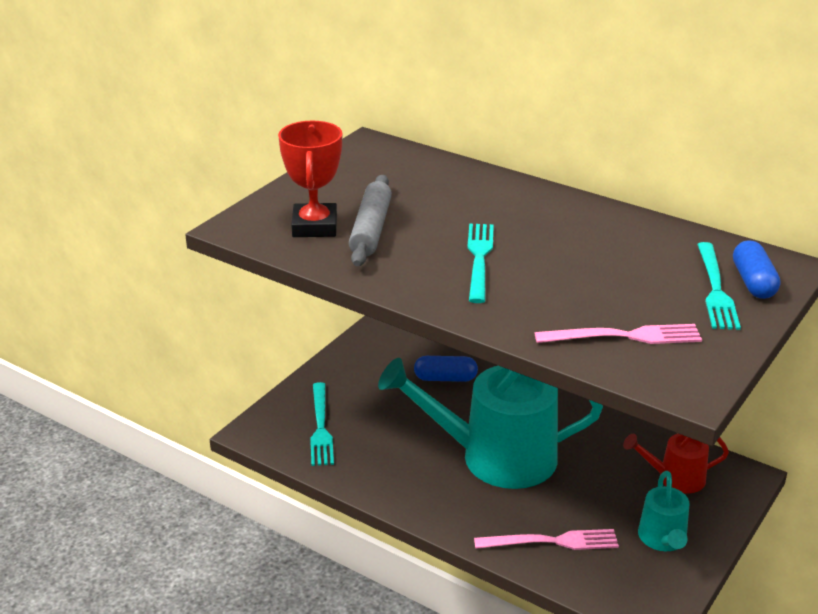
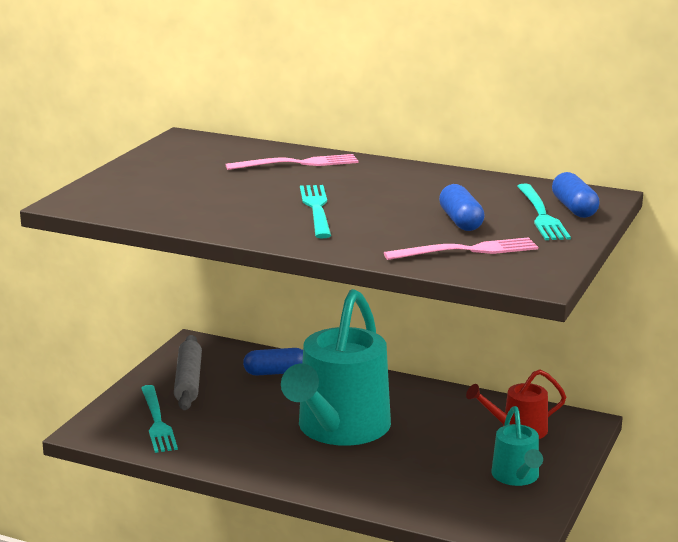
camera: 10 degrees left, 10 degrees down
red trophy [278,121,342,237] -> none
grey rolling pin [349,175,392,266] -> grey rolling pin moved to [174,335,202,410]
turquoise watering can [378,358,603,489] -> turquoise watering can turned 60 degrees counterclockwise [281,289,391,446]
pink fork [474,529,619,550] -> pink fork moved to [226,154,358,170]
none -> blue capsule [439,184,485,231]

